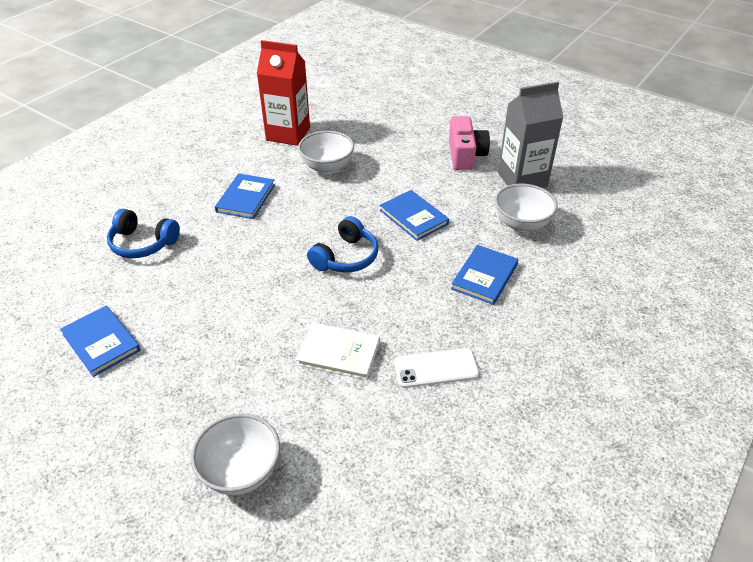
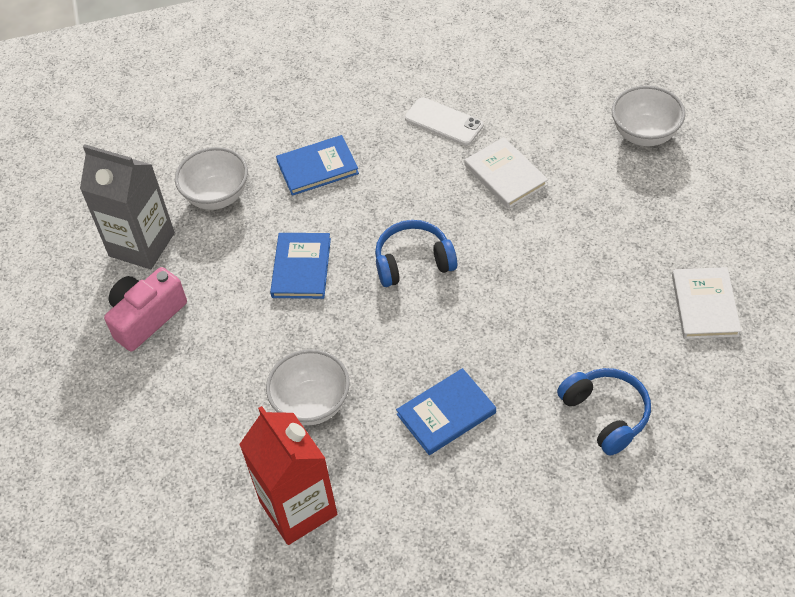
camera: 135 degrees left, 10 degrees up
blue book [60,306,141,377] -> white book [672,267,741,339]

